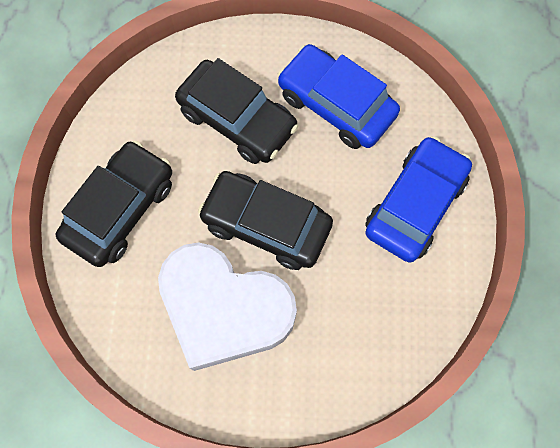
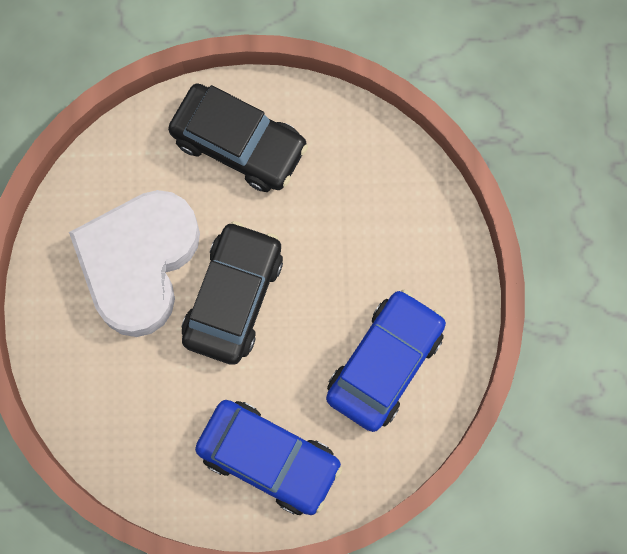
camera: 85 degrees right, 5 degrees up
black car [175,58,298,164] -> none

